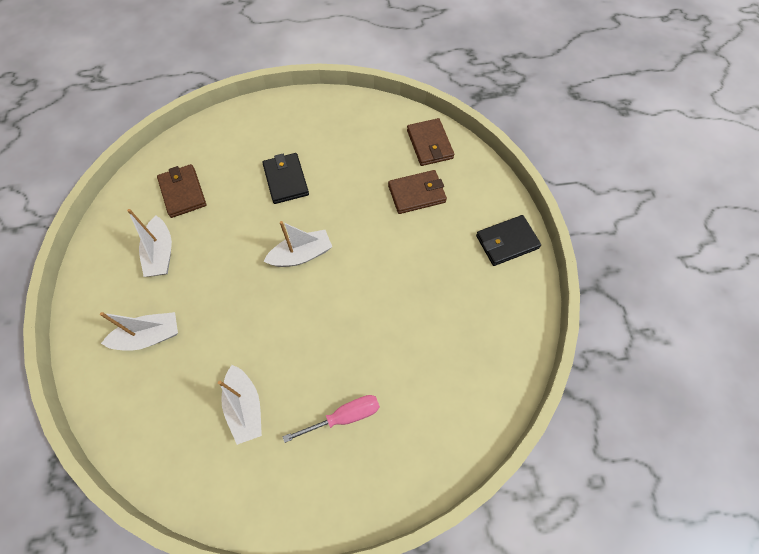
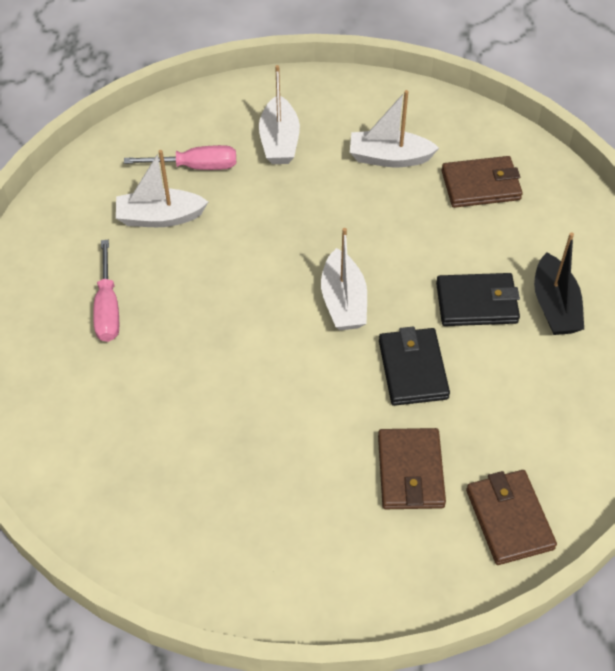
camera: 105 degrees right, 10 degrees down
brown wallet [407,118,454,166] -> brown wallet turned 75 degrees clockwise [466,470,557,565]
black wallet [476,215,541,266] -> black wallet moved to [379,327,450,406]
none -> pink screwdriver [124,145,236,170]
none -> black boat [534,232,584,335]

